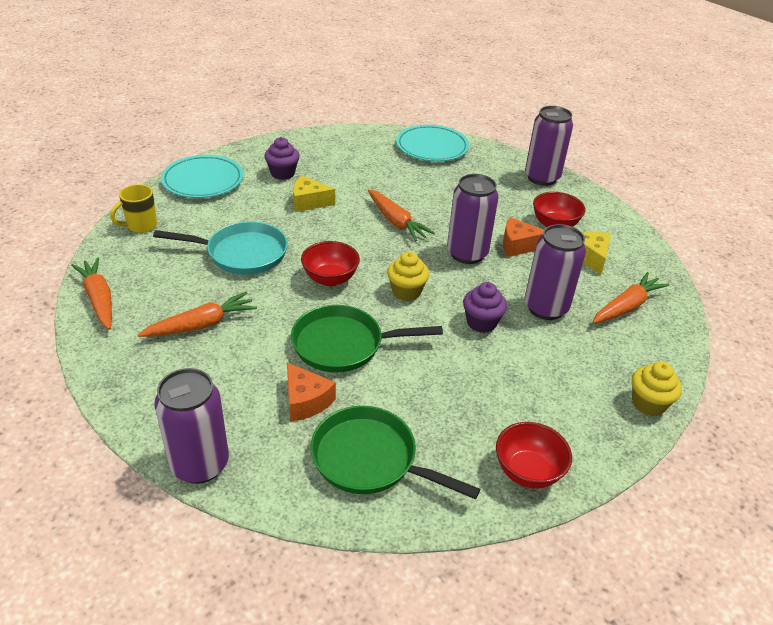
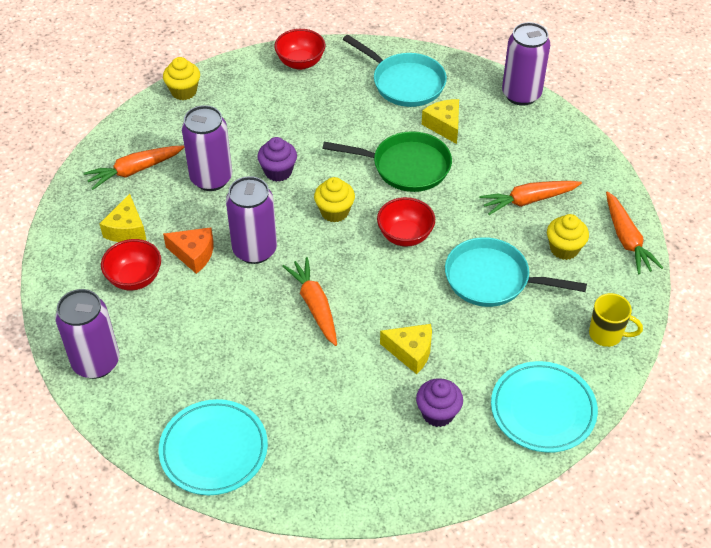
camera: 165 degrees left, 10 degrees up
yellow mug [110,184,157,233] -> yellow mug turned 45 degrees clockwise [589,293,643,347]
orange cheese [287,362,336,422] -> yellow cheese [422,99,459,144]
green pan [310,406,480,499] -> turquoise pan [343,35,447,107]
none -> yellow cupcake [547,214,589,260]

